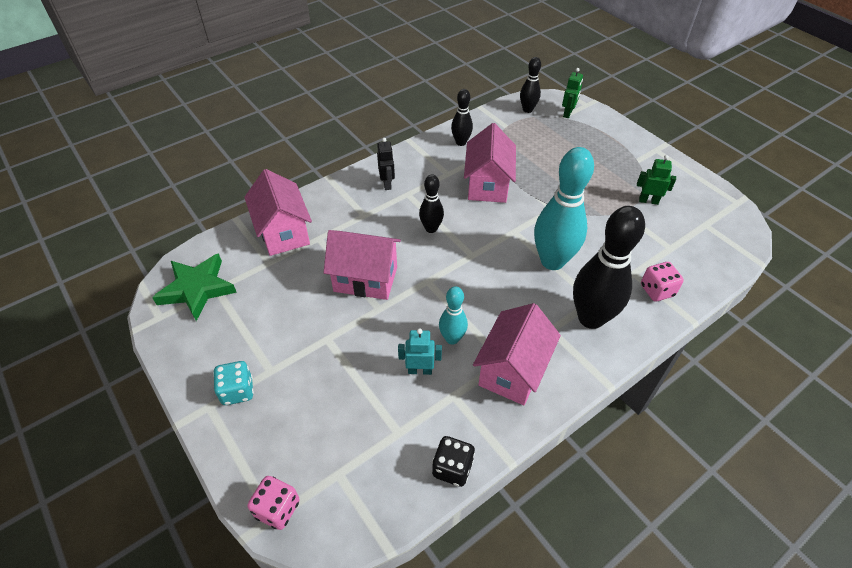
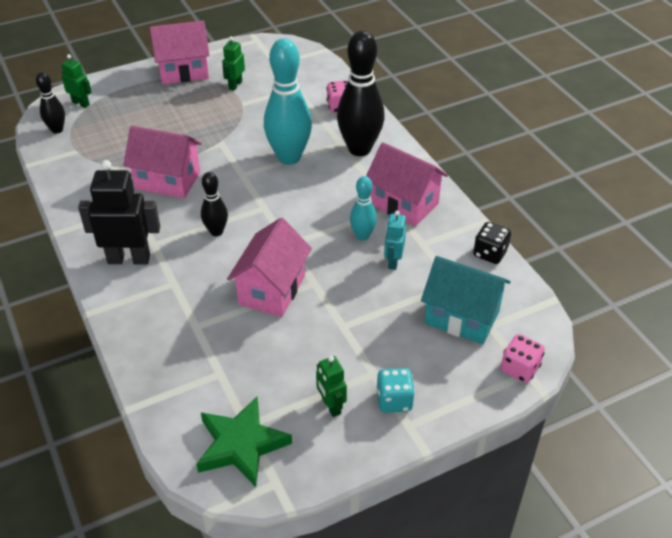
camera: 80 degrees left, 5 degrees down
pink house [244,169,312,256] -> pink house moved to [150,21,210,84]
black robot [377,138,395,190] -> black robot [78,160,160,264], size x1.84
black bowling pin [451,89,473,146] -> none
none -> green robot [316,356,347,417]
none -> turquoise house [421,256,511,345]

